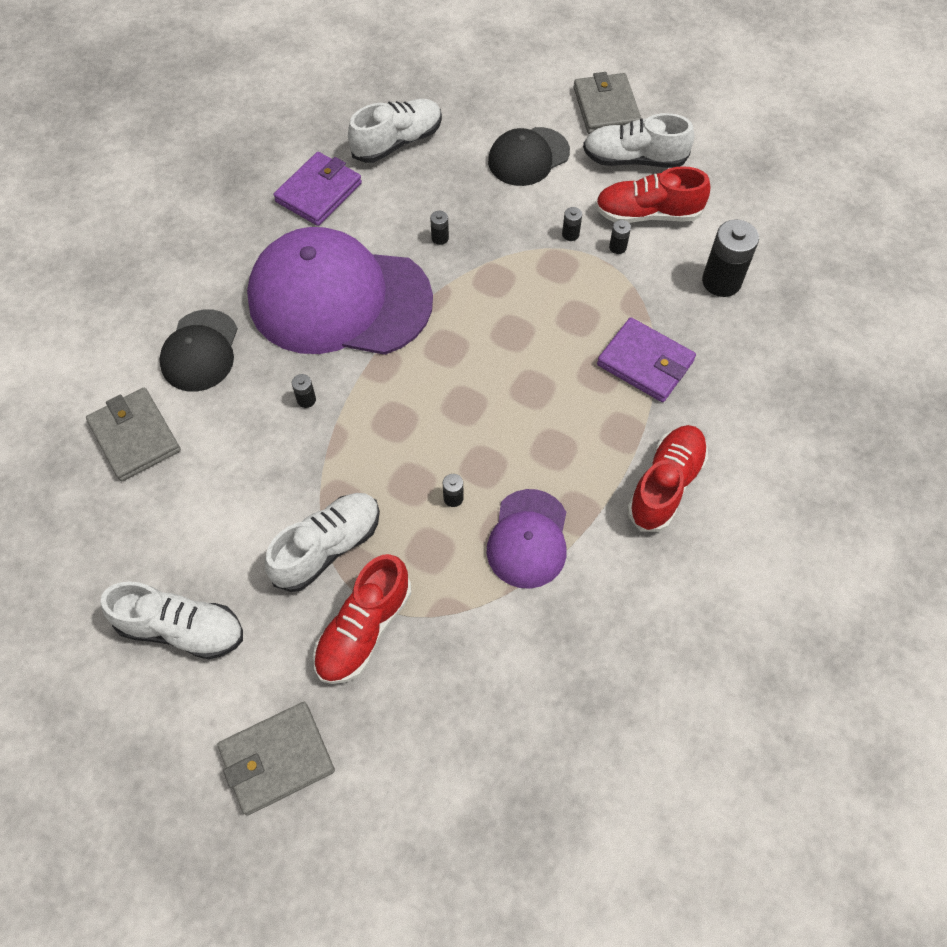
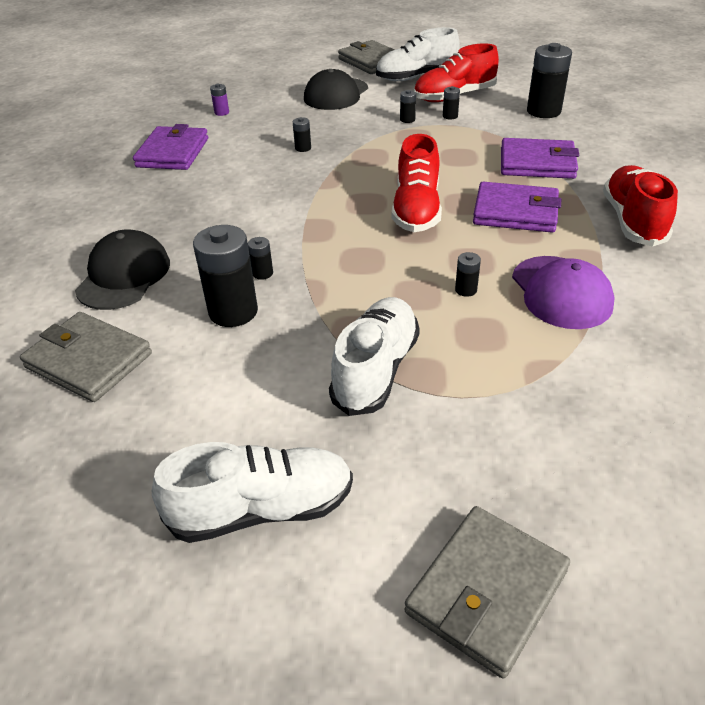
camera: 25 degrees left, 20 degrees down
black cap [159,309,238,392] -> black cap turned 150 degrees counterclockwise [75,229,170,310]
purple cap [247,227,433,355] -> none
red shoe [313,554,411,684] -> red shoe moved to [392,134,442,232]
white shoe [348,99,442,163] -> purple battery [210,84,229,116]
none -> black battery [193,225,258,327]
none -> purple wallet [473,182,561,233]

